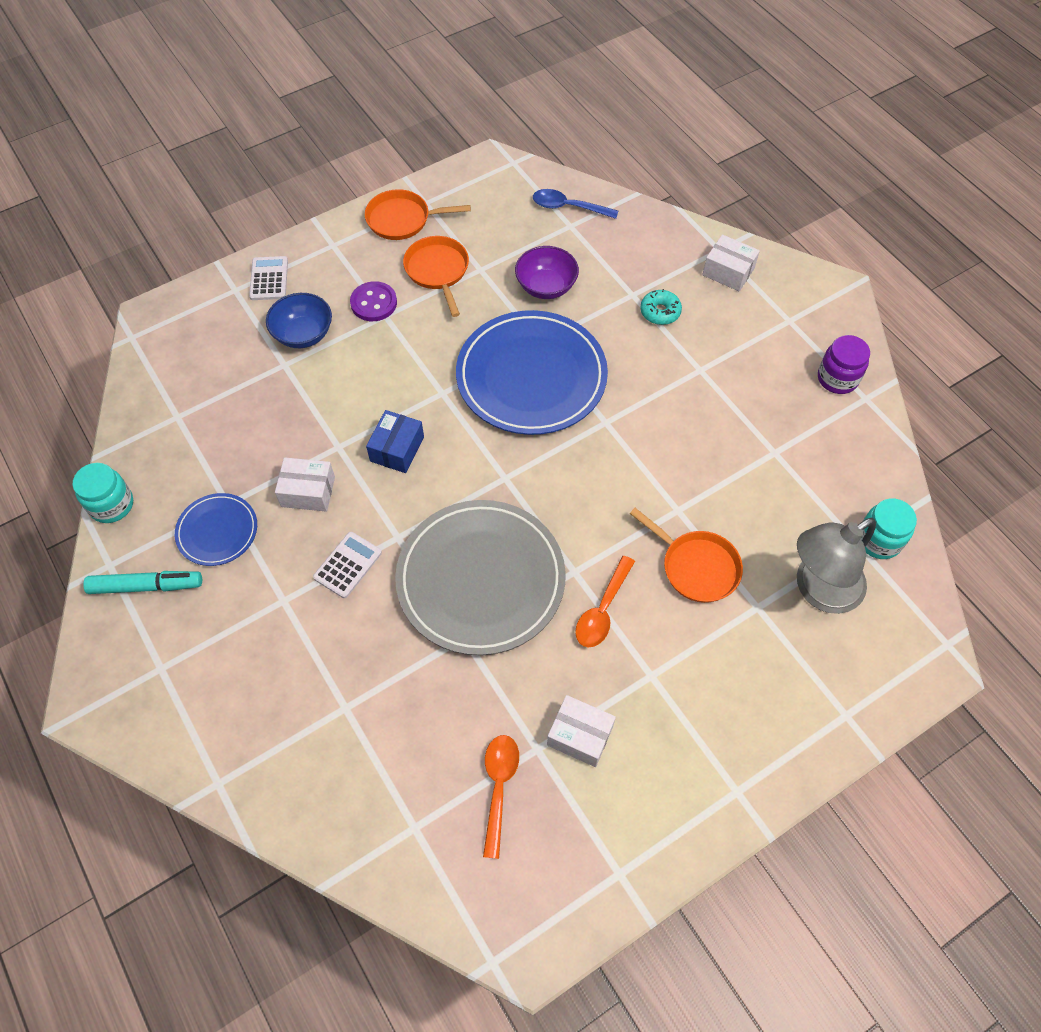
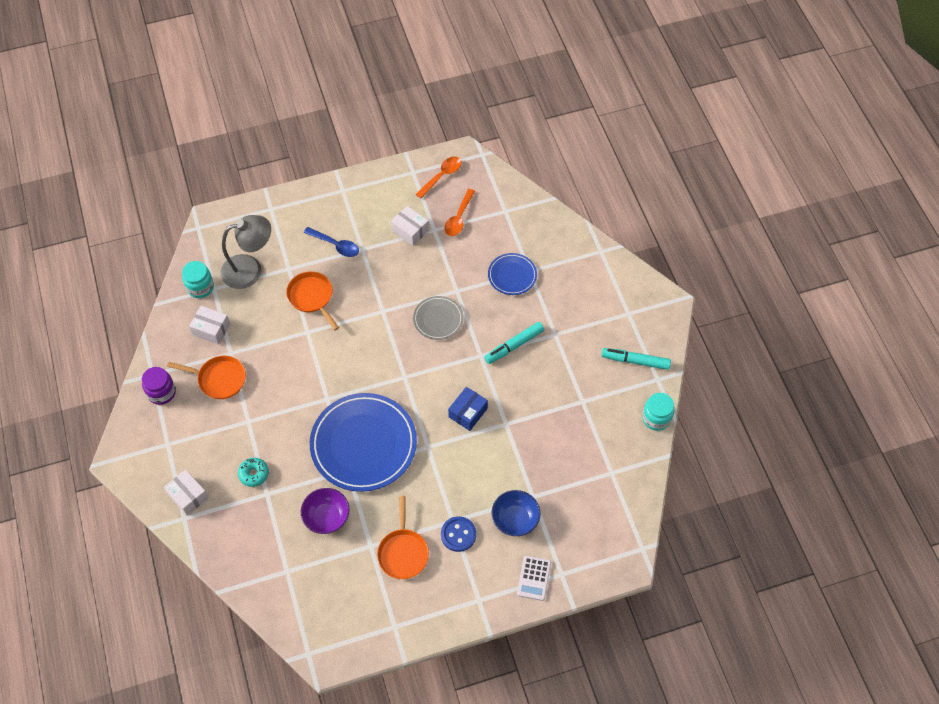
camera: 165 degrees left, 0 degrees up
blue plate [175,493,257,566] -> blue plate moved to [488,253,537,295]
white box [275,457,335,512] -> white box moved to [189,306,230,344]
white calculator [313,532,382,598] -> turquoise marker [484,322,544,364]
purple button [350,281,397,321] -> blue button [441,516,476,552]
orange pan [365,189,471,240] -> orange pan moved to [167,356,246,399]
grey plate [395,500,566,656] -> grey plate [413,296,463,340], size x0.50
blue spoon [533,189,618,219] -> blue spoon moved to [304,227,359,257]
orange spoon [575,556,635,647] -> orange spoon moved to [416,157,462,198]

